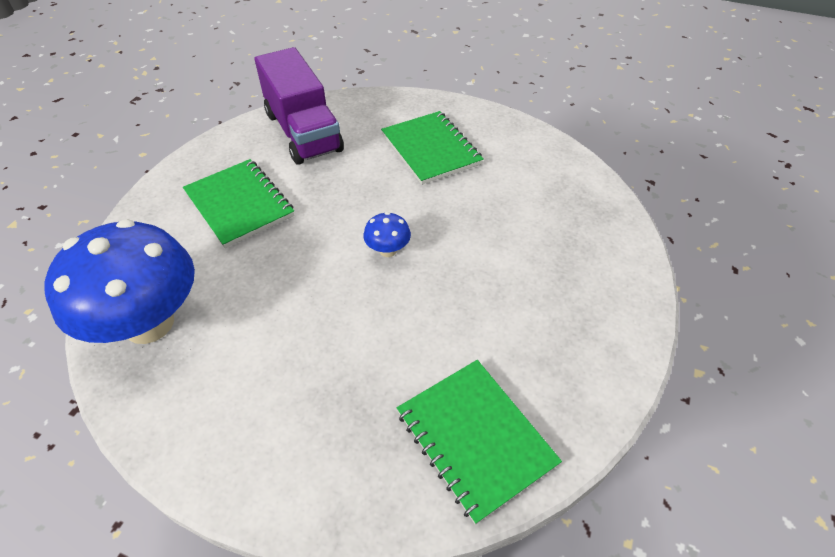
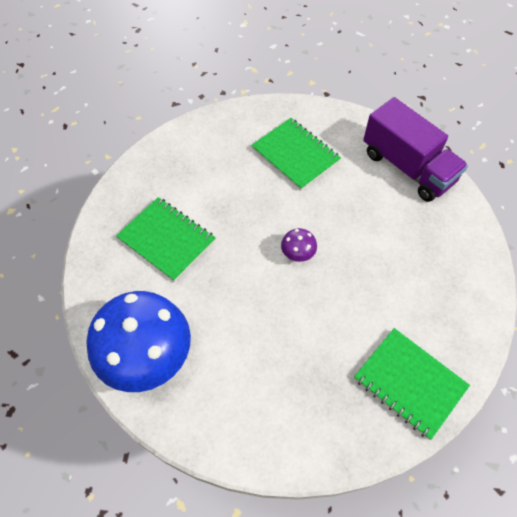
camera: 15 degrees left, 10 degrees up
purple truck [255,47,344,165] -> purple truck moved to [363,97,468,202]
blue mushroom [363,212,411,257] -> purple mushroom [281,228,317,262]

